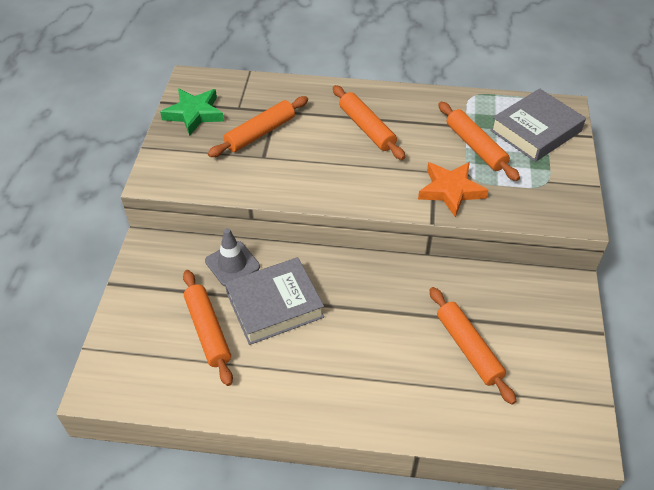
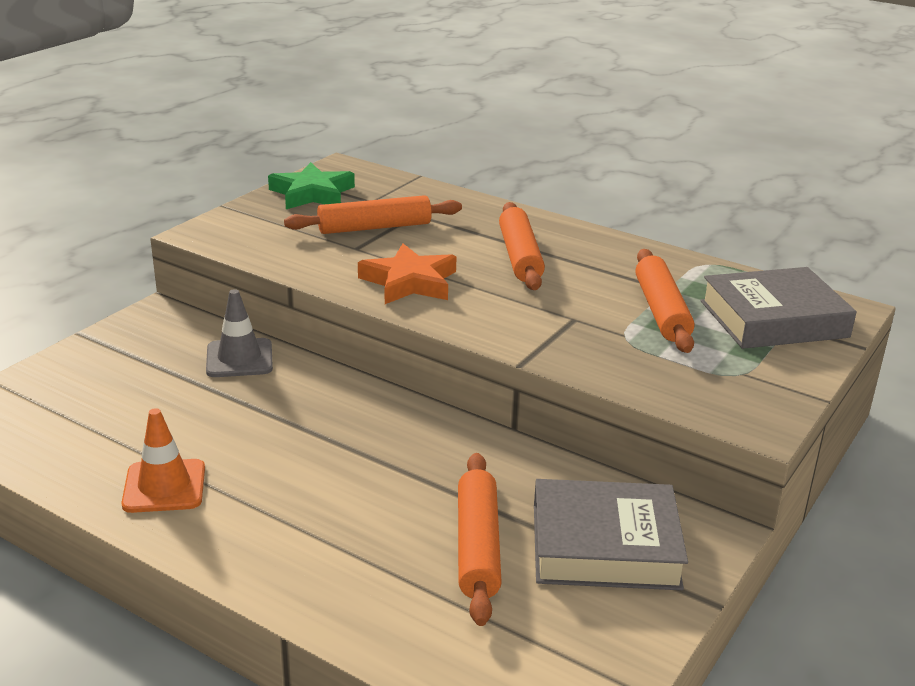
camera: 25 degrees right, 20 degrees down
orange rolling pin [183,270,233,386] -> none
grey book [225,257,324,345] -> grey book moved to [534,479,688,590]
orange star [418,162,489,217] -> orange star moved to [358,244,457,304]
none -> orange traffic cone [121,408,205,513]

